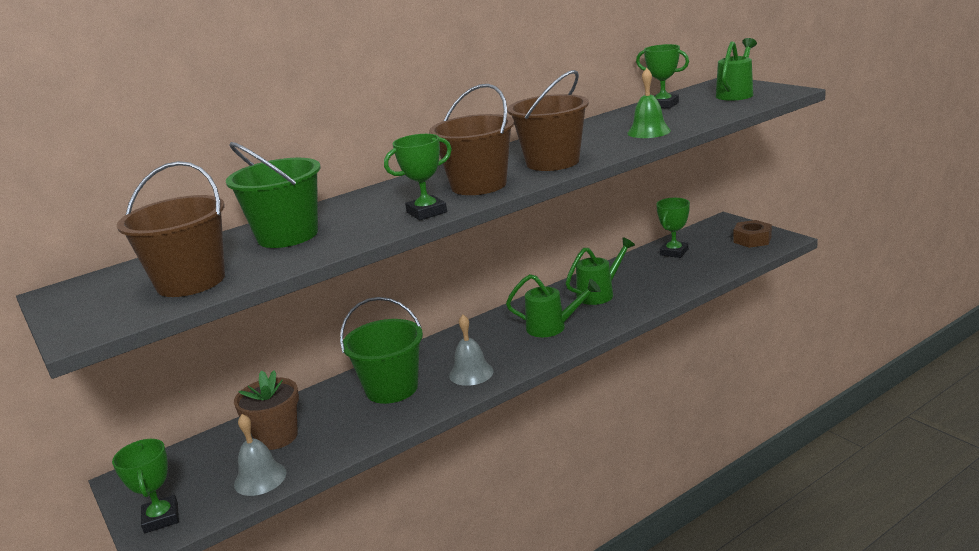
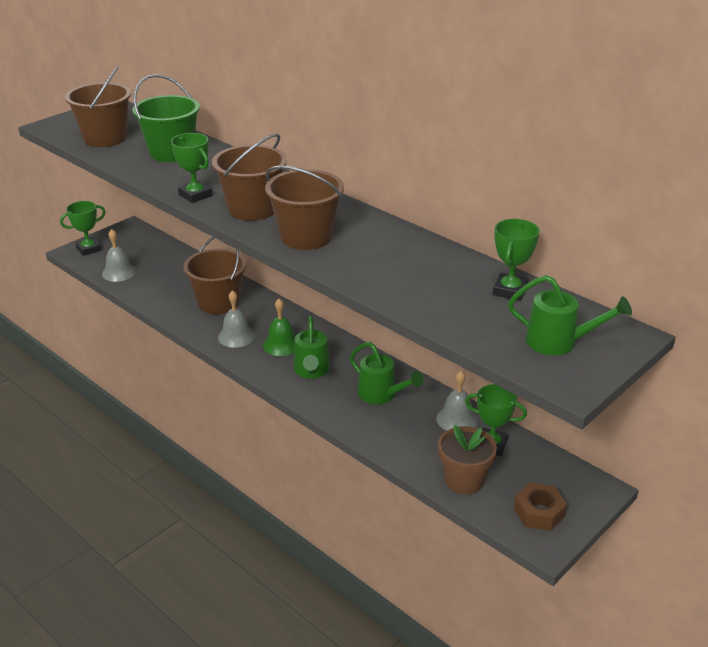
camera: 75 degrees right, 10 degrees up
brown flower pot [234,370,299,450] -> brown flower pot moved to [438,424,497,495]
green bucket [340,297,423,404] -> brown bucket [183,237,247,314]
green bell [627,68,671,138] -> green bell moved to [263,298,295,356]
none -> grey bell [436,370,478,431]

